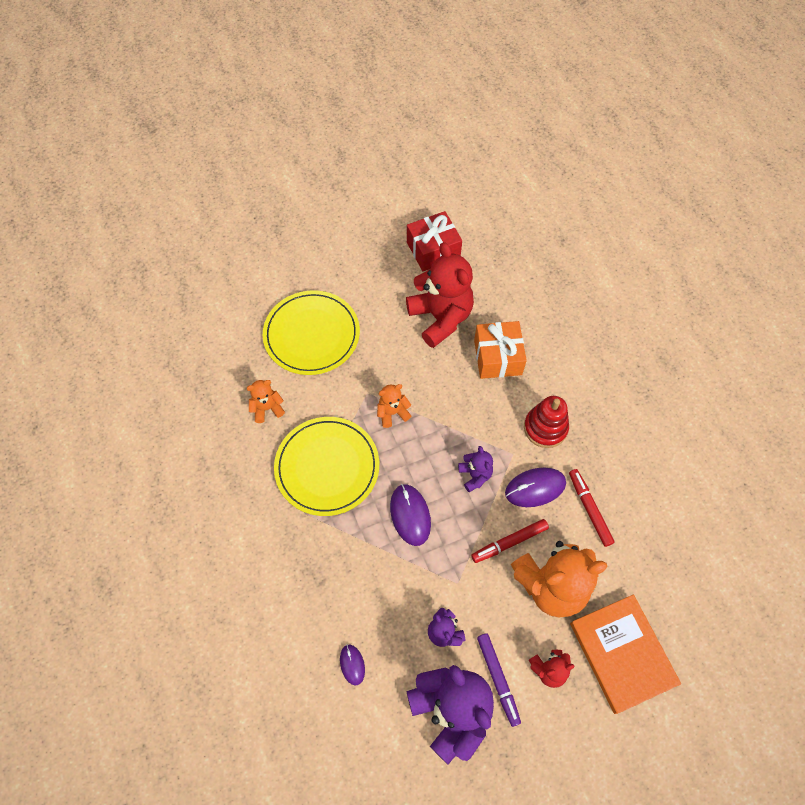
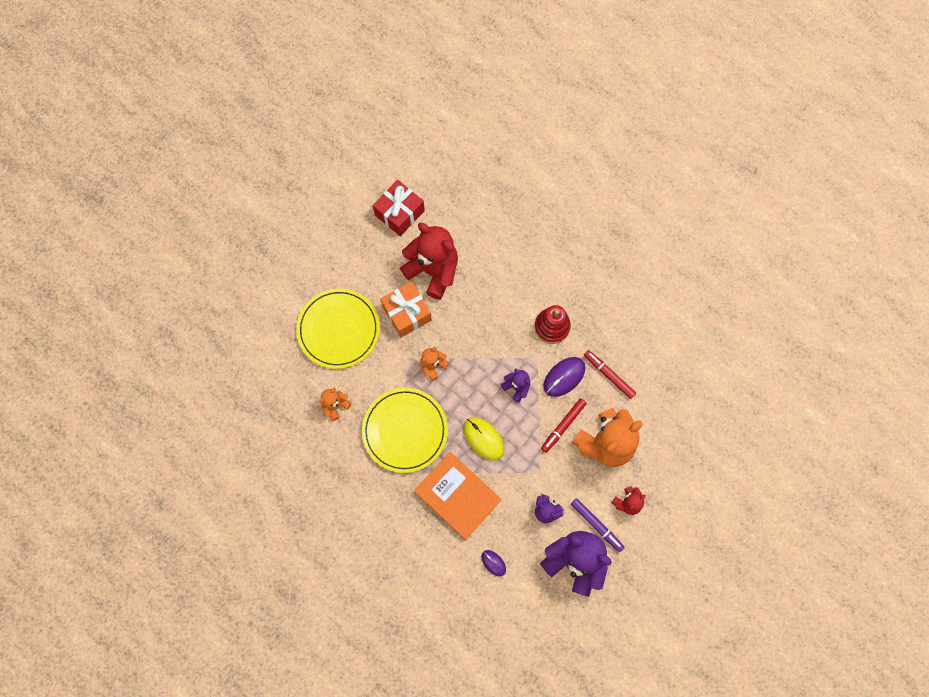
camera: 25 degrees left, 10 degrees up
purple mouse [390,484,431,546] -> yellow mouse [463,417,504,461]
orange gift [474,321,527,379] -> orange gift moved to [380,282,432,337]
orange book [570,595,681,714] -> orange book moved to [414,452,502,540]

